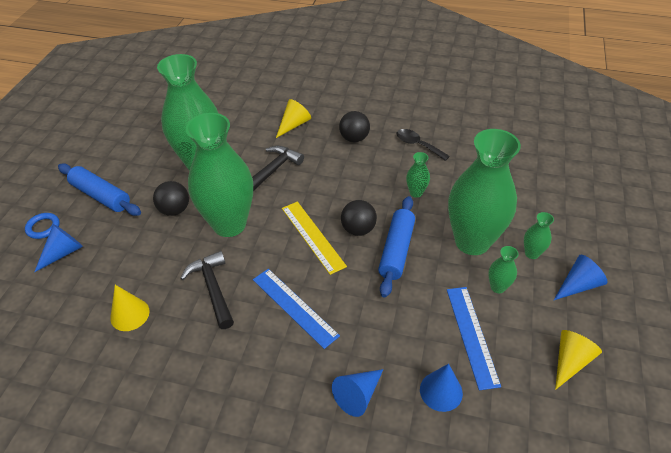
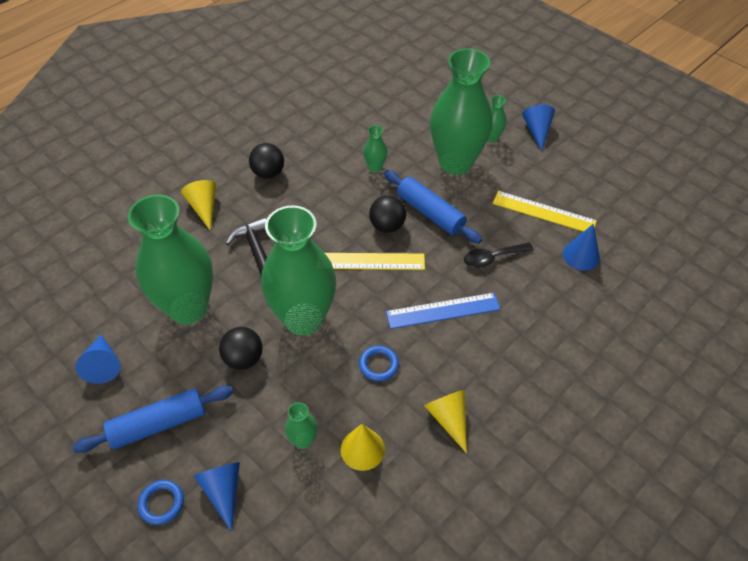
camera: 60 degrees left, 5 degrees up
black hammer [180,251,234,329] -> blue ring [359,346,399,381]
blue cone [332,369,383,417] -> blue cone moved to [75,334,121,384]
black spoon [396,129,450,161] -> black spoon moved to [464,243,534,268]
blue ruler [447,287,501,390] -> yellow ruler [493,191,597,232]
green vase [489,246,519,293] -> green vase moved to [285,402,318,449]
yellow cone [555,330,602,390] -> yellow cone moved to [424,390,467,454]

